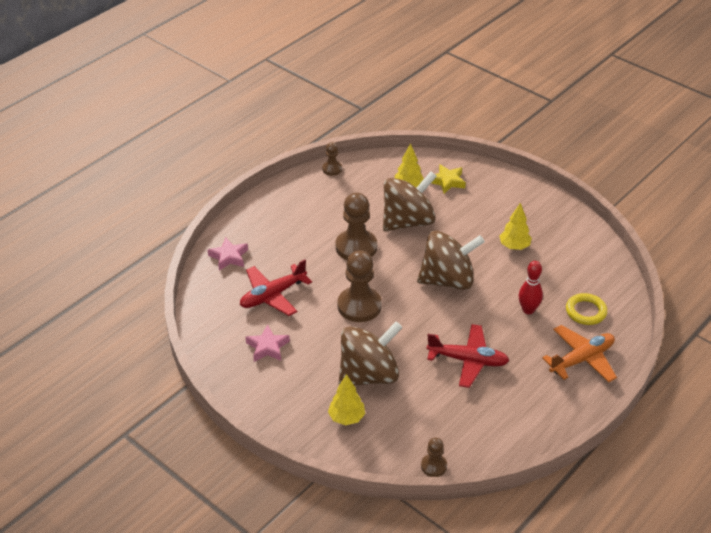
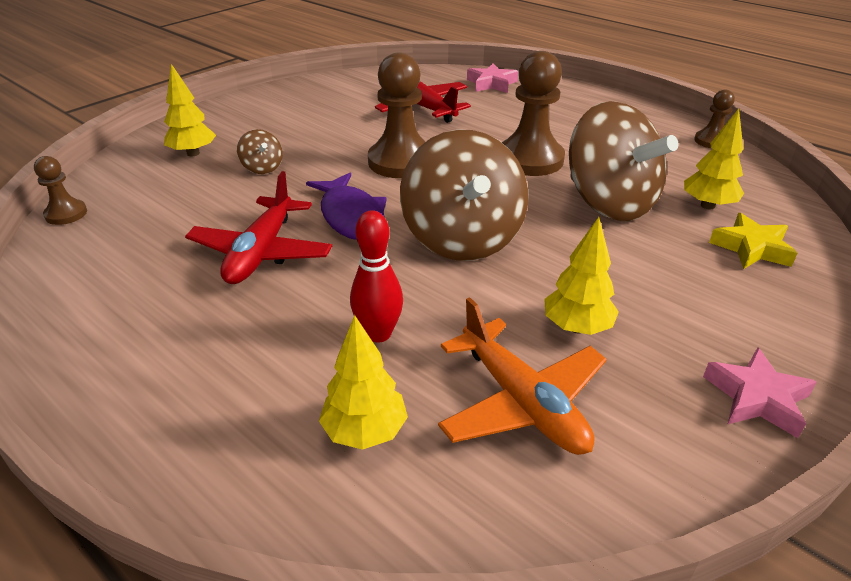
camera: 90 degrees right, 5 degrees down
pink star [246,325,290,362] -> pink star moved to [703,347,817,438]
brown spinning top [339,322,403,386] -> brown spinning top [237,129,283,174], size x0.42
orange plane [542,325,617,382] -> orange plane moved to [438,297,607,455]
yellow ring [566,293,607,325] -> yellow tree [319,315,408,450]
none -> purple fish [306,173,387,240]

